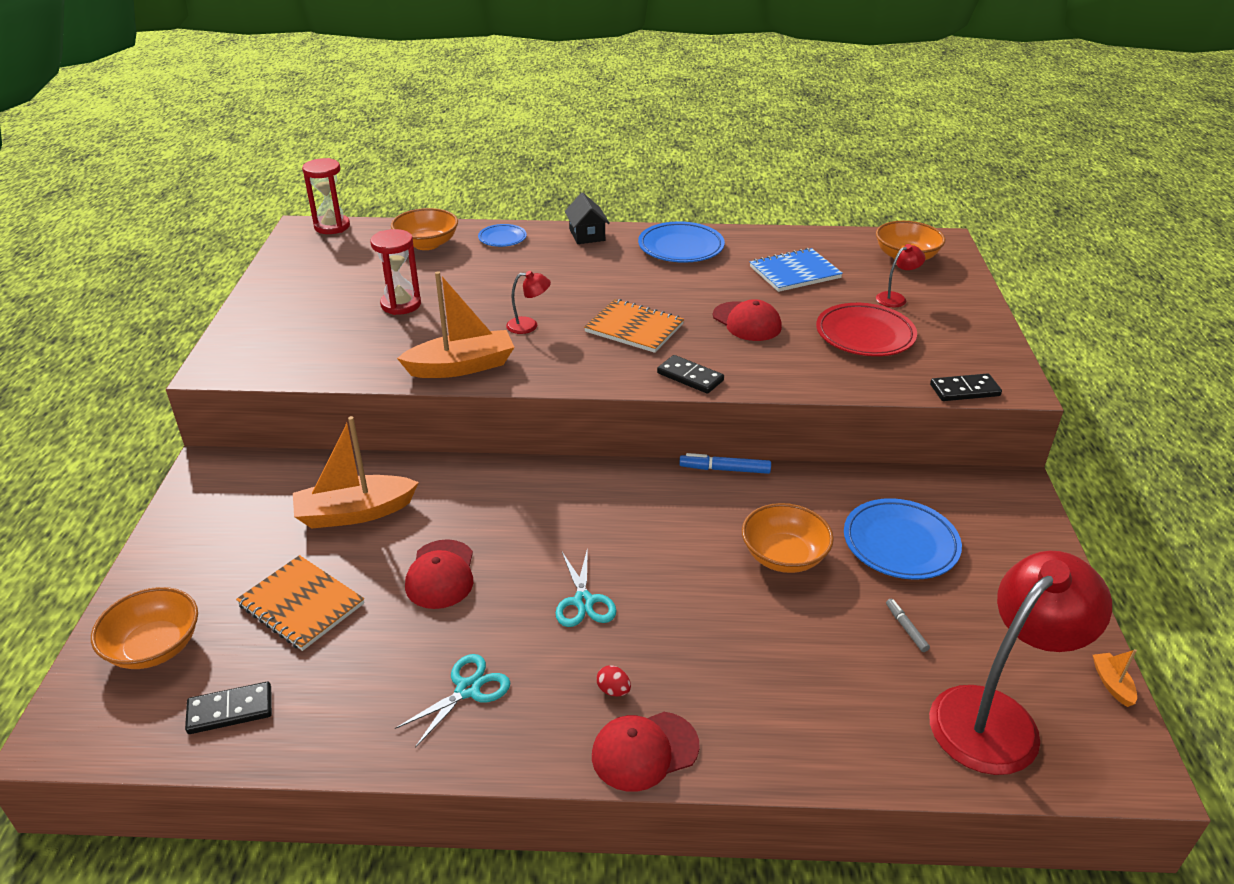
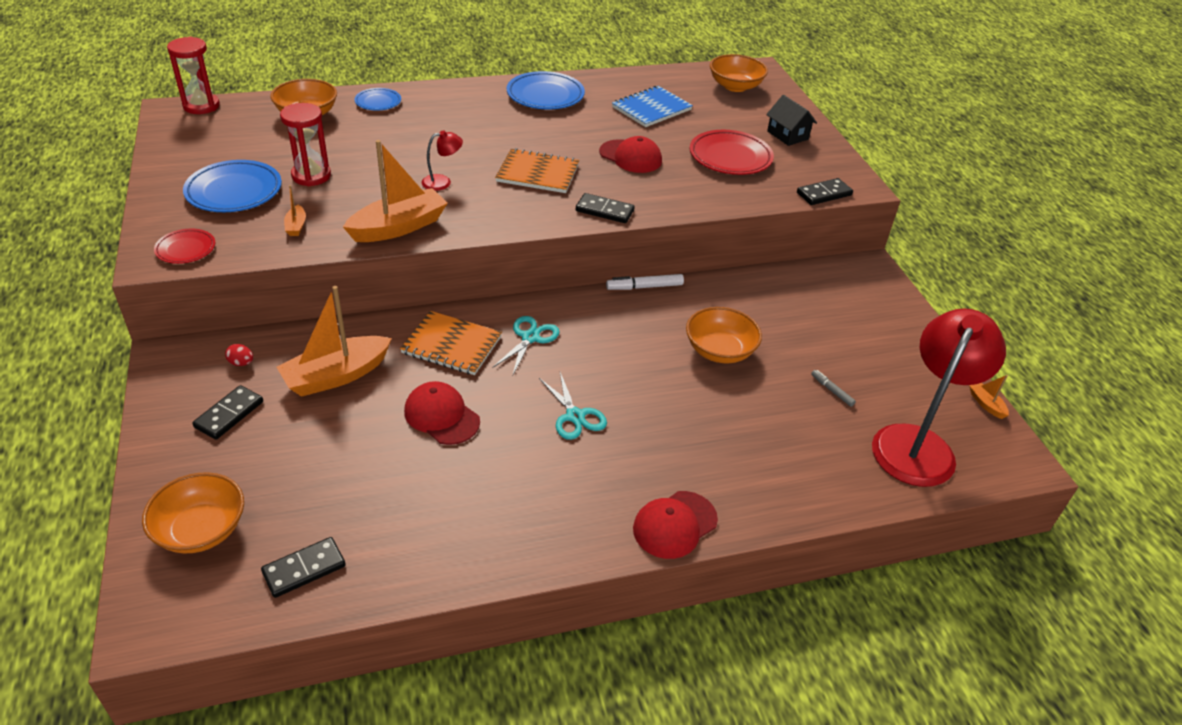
camera: 20 degrees left, 5 degrees up
orange notebook [236,555,364,651] -> orange notebook moved to [400,311,502,375]
turquoise scissors [395,654,510,748] -> turquoise scissors moved to [492,316,560,375]
red cap [405,539,473,609] -> red cap turned 150 degrees clockwise [404,381,480,445]
black house [565,192,610,244] -> black house moved to [766,95,817,146]
red egg [596,665,631,697] -> red egg moved to [225,344,253,366]
blue marker [679,453,771,474] -> white marker [606,274,684,290]
blue plate [844,498,962,580] -> blue plate moved to [183,160,282,212]
red lamp [876,244,925,307] -> none
none -> red plate [154,229,215,264]
none -> black domino [192,385,263,440]
none -> orange boat [284,185,306,236]

